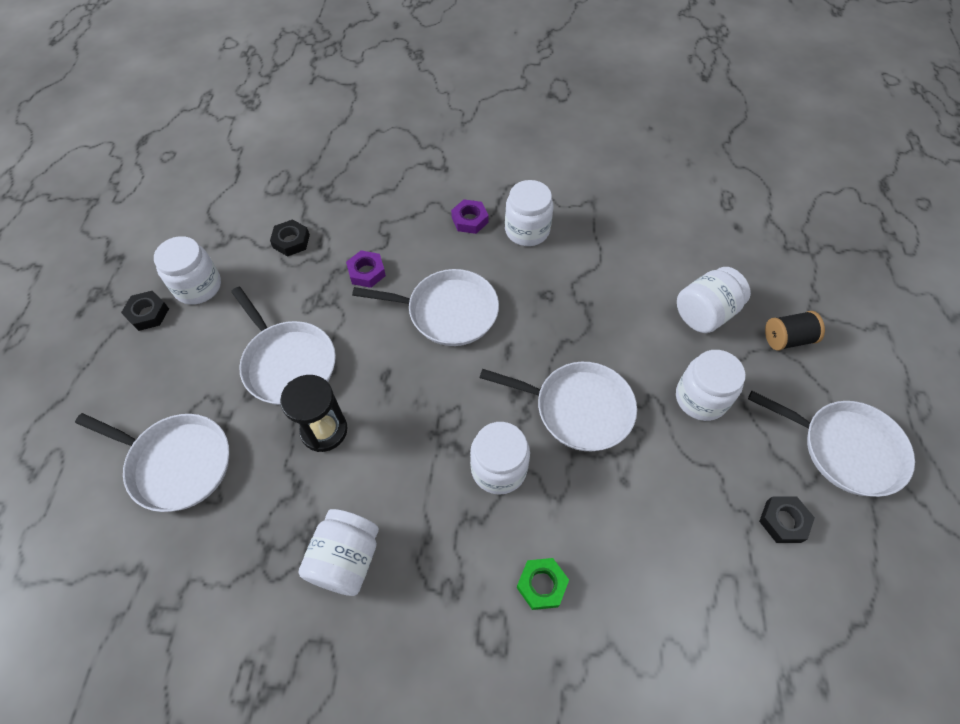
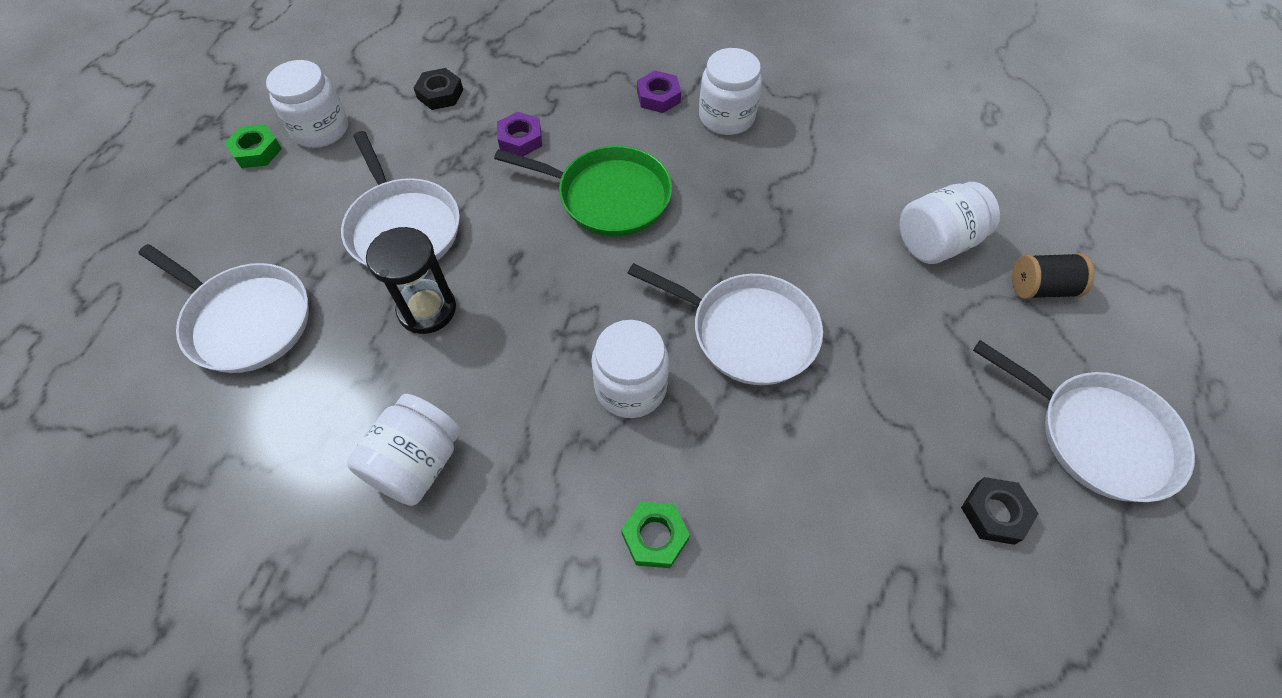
camera: 10 degrees right, 0 degrees up
black nut [121,291,169,331] -> green nut [225,124,282,168]
white pan [352,269,499,346] -> green pan [494,146,672,236]
white jar [676,350,745,421] -> none

